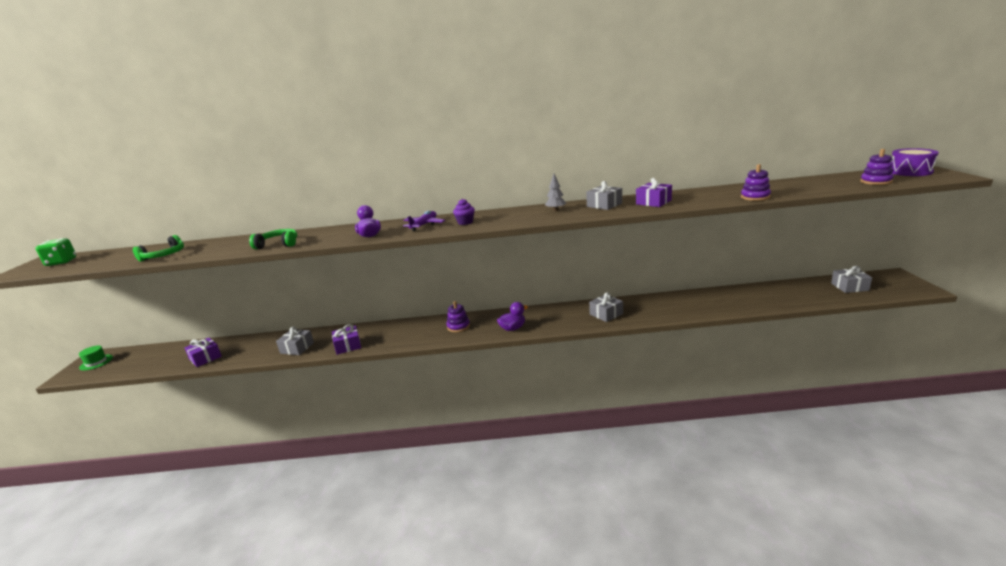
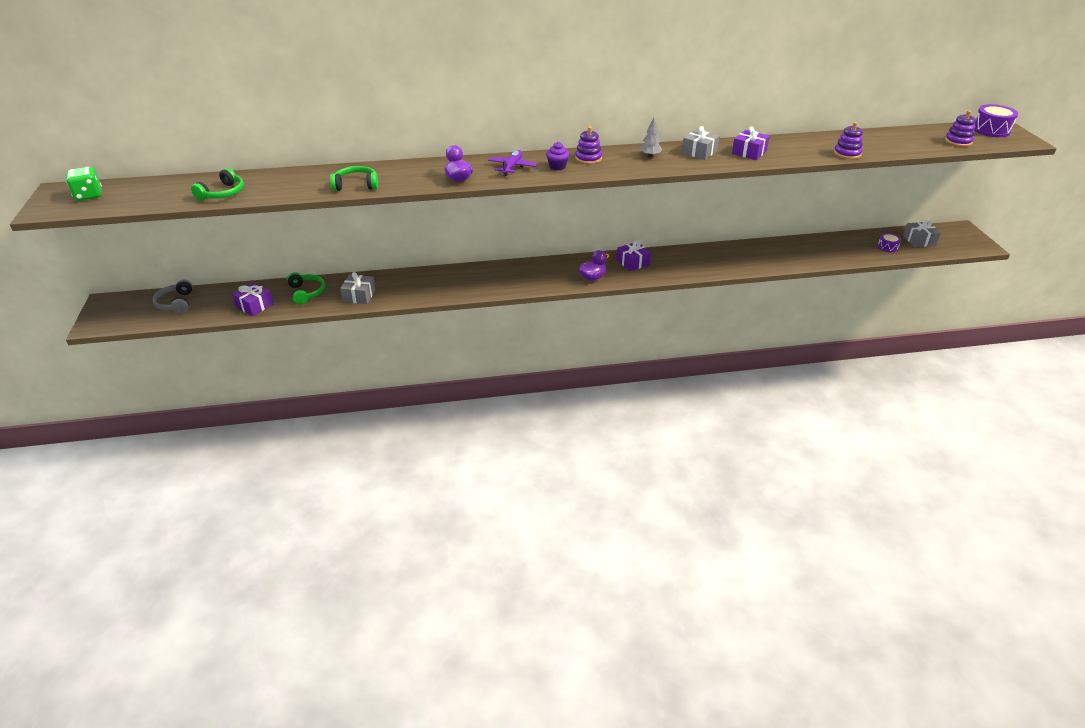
camera: 10 degrees left, 15 degrees up
green hat [79,345,113,371] -> none
purple gift [332,324,361,355] -> purple gift moved to [617,240,651,271]
purple stacking toy [447,301,470,332] -> purple stacking toy moved to [575,126,602,164]
grey gift [589,292,623,322] -> none
none -> grey headphones [153,279,193,313]
none -> green headphones [287,272,325,305]
none -> purple drum [878,233,901,252]

